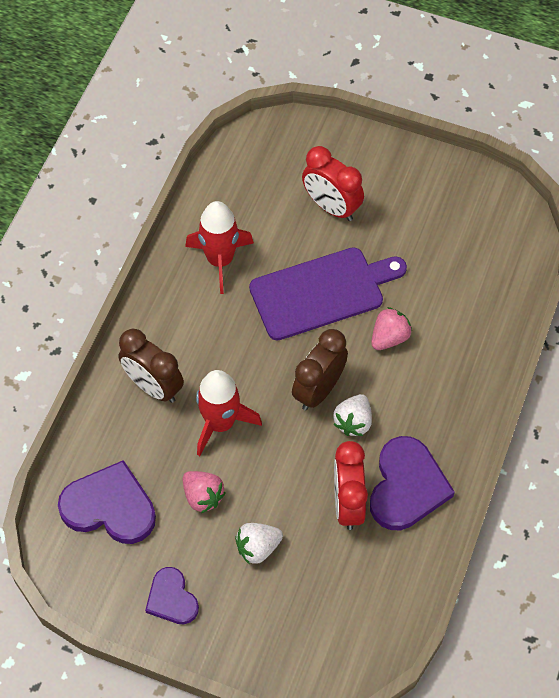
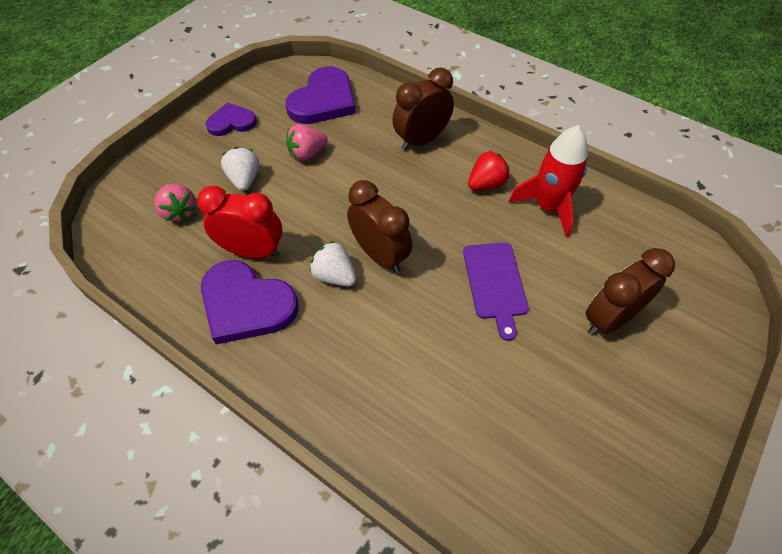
camera: 105 degrees right, 5 degrees down
red rocket [196,370,262,456] -> none
purple cutting board [249,247,407,340] -> purple cutting board [463,242,529,341], size x0.64
red clock [302,146,364,221] -> brown clock [586,248,675,336]
pink strawberry [371,307,412,350] -> pink strawberry moved to [154,184,196,222]
none -> red strawberry [468,150,510,190]

